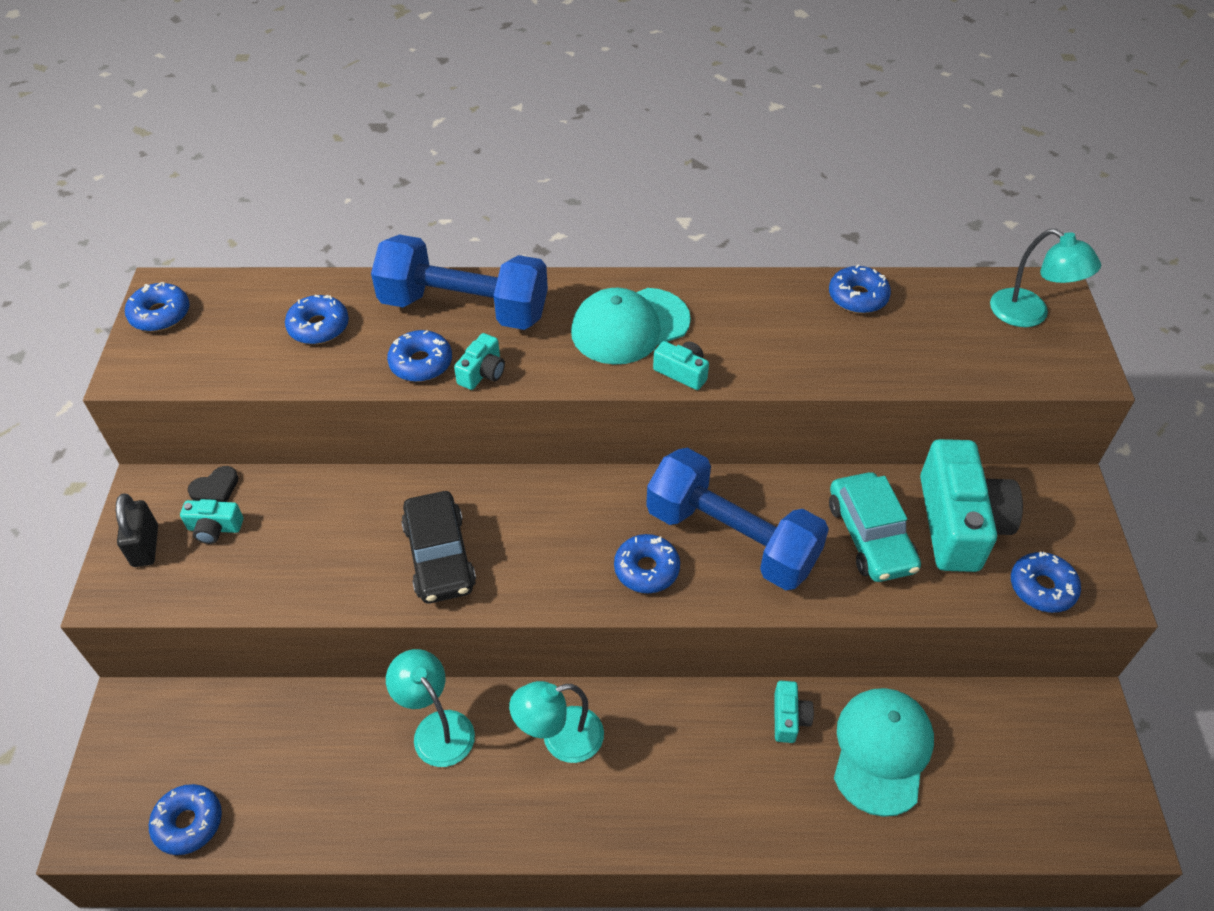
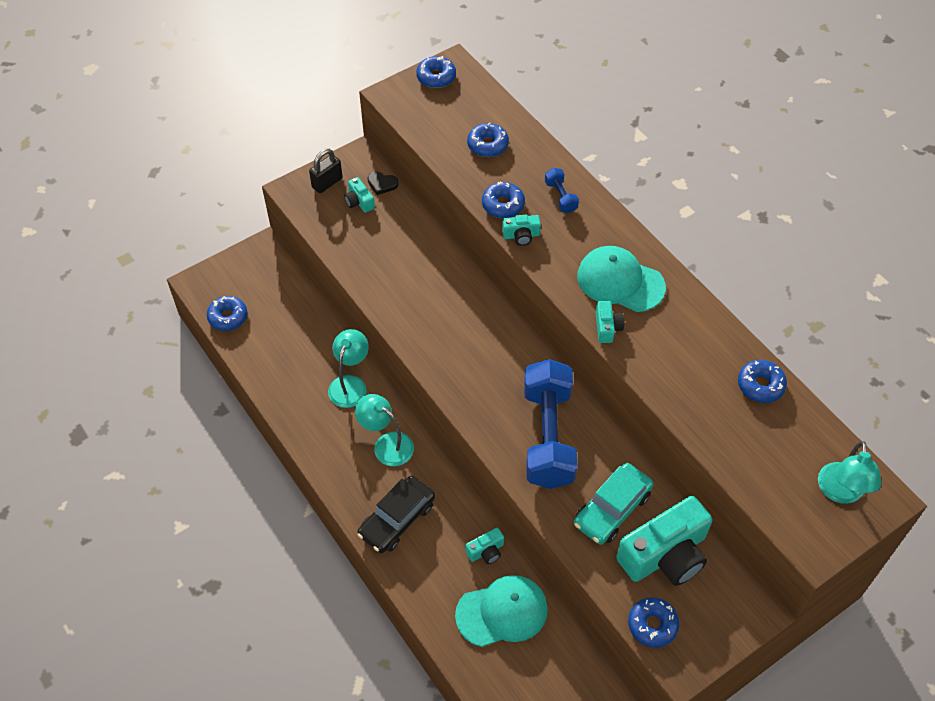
camera: 55 degrees right, 5 degrees up
blue dumbbell [371,235,548,330] -> blue dumbbell [545,168,579,213], size x0.41
black car [401,491,476,603] -> black car moved to [357,476,435,553]
blue donut [614,534,680,593] -> none

